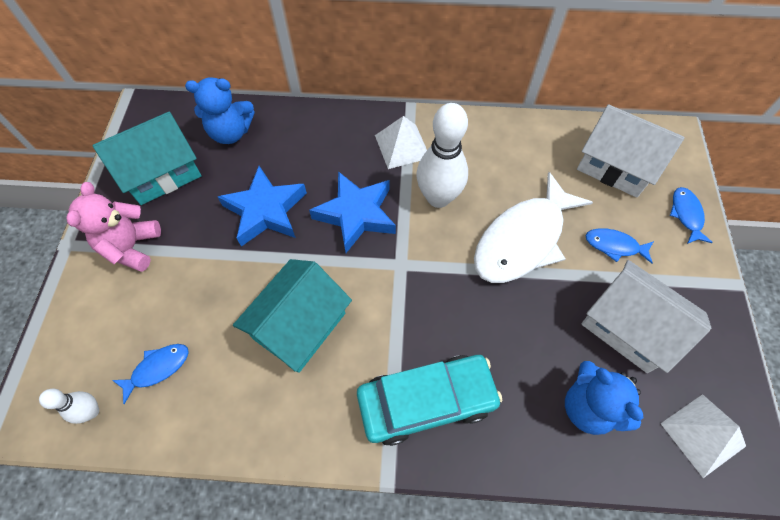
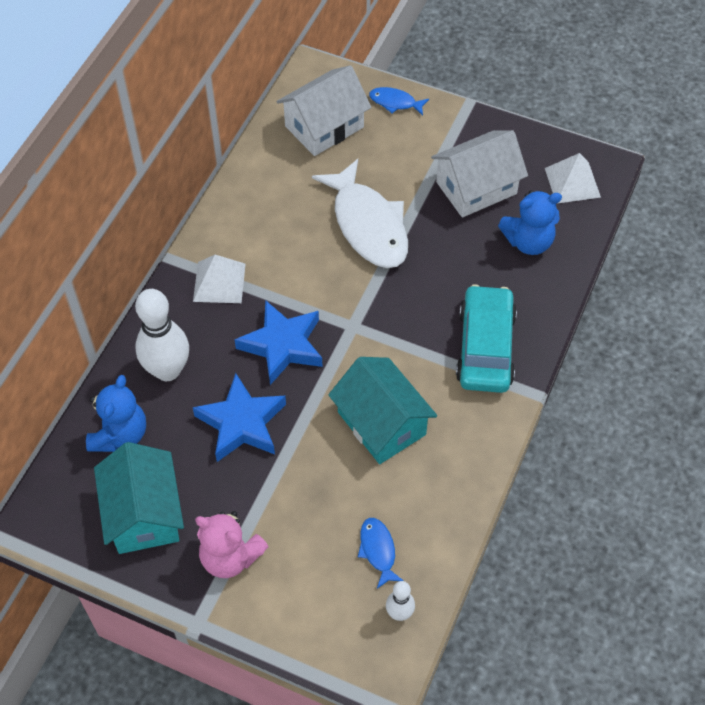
camera: 70 degrees left, 5 degrees down
white bowling pin [416,103,468,208] -> white bowling pin moved to [135,289,189,381]
blue fish [585,228,654,264] -> none

